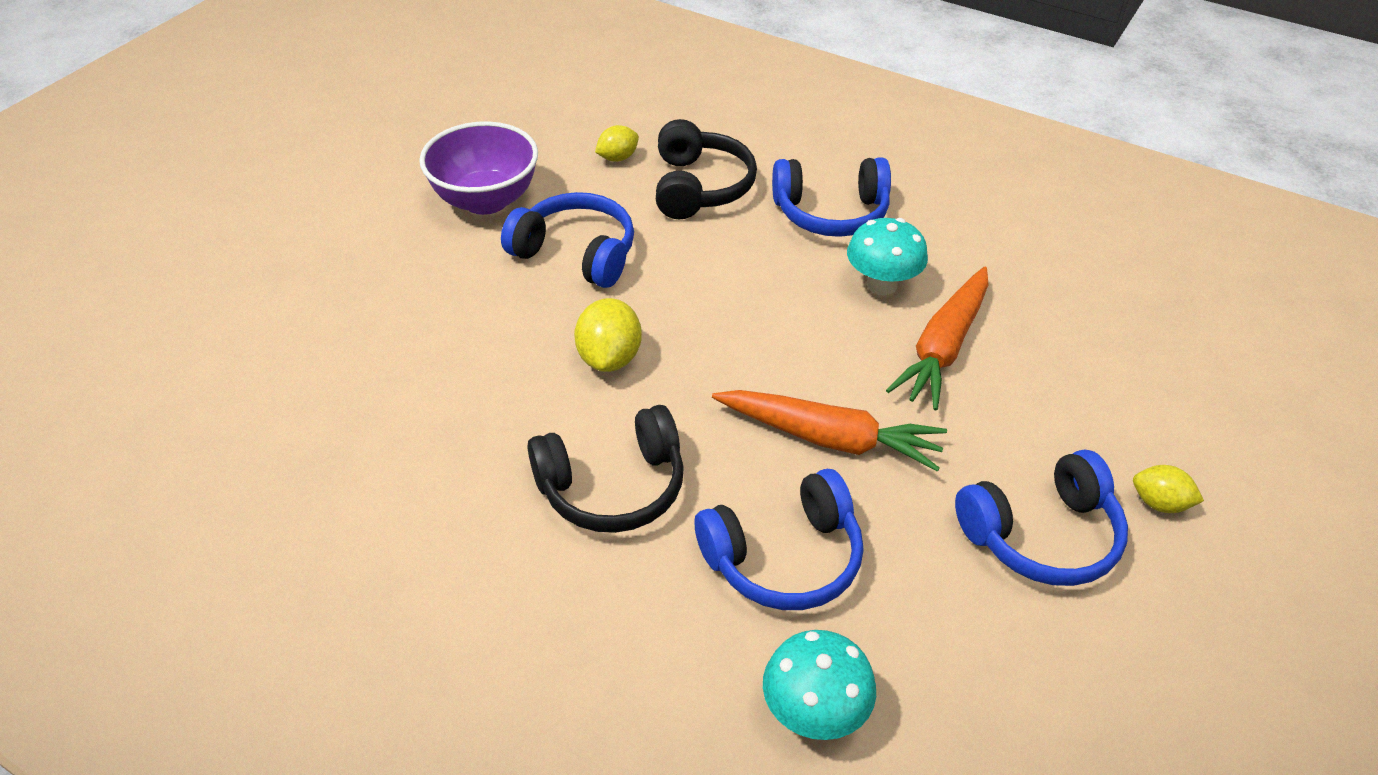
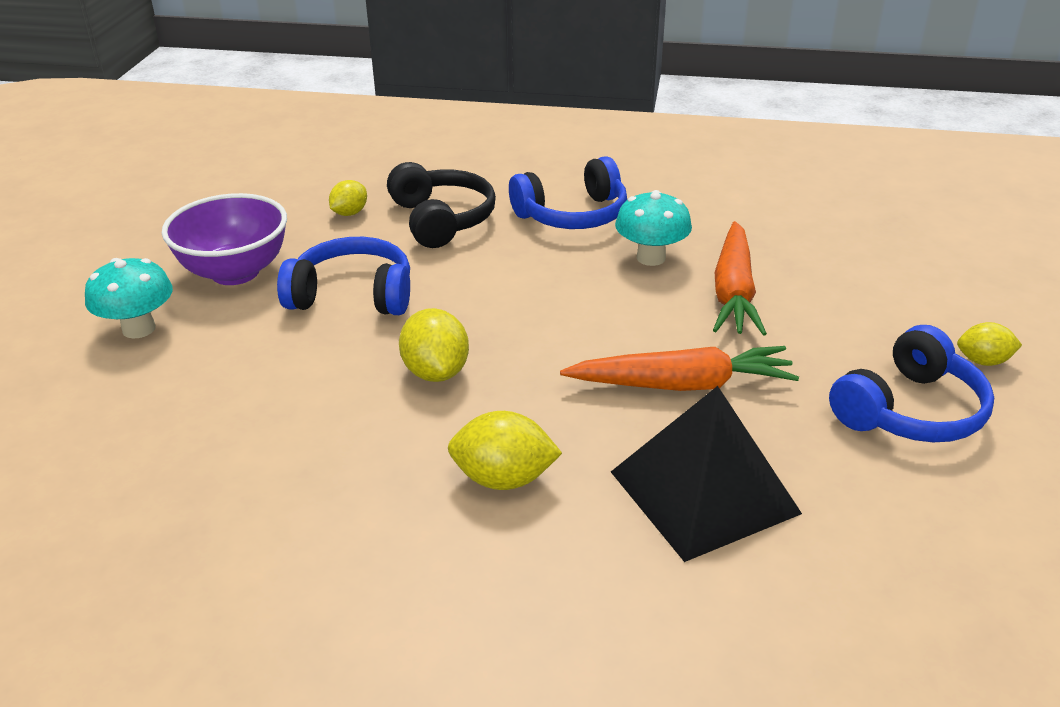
camera: 20 degrees left, 10 degrees down
black headphones [527,405,684,533] -> yellow lemon [448,411,562,490]
blue headphones [695,469,864,610] -> black pyramid [611,386,802,562]
turquoise mushroom [763,630,876,740] -> turquoise mushroom moved to [85,258,173,339]

